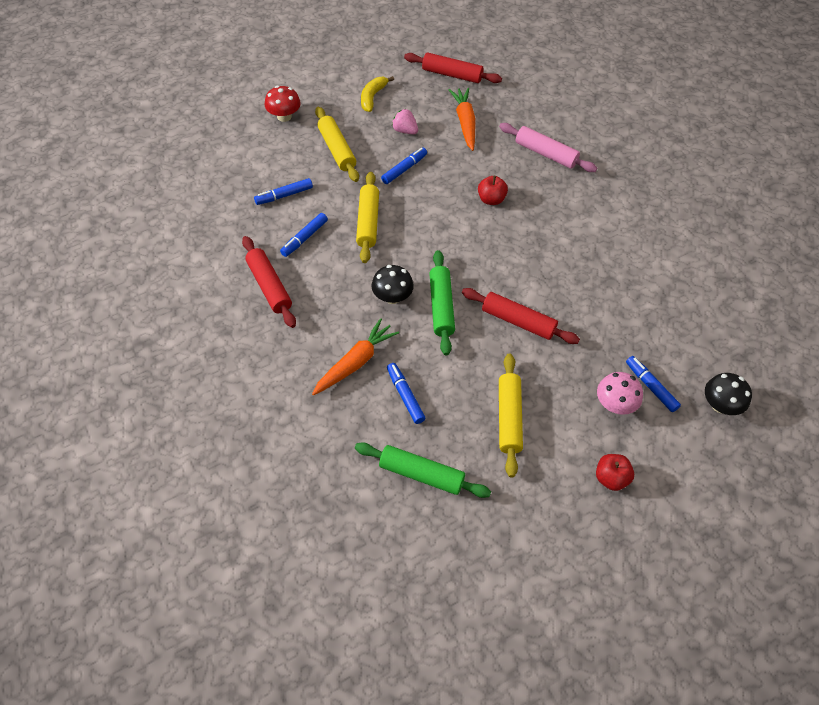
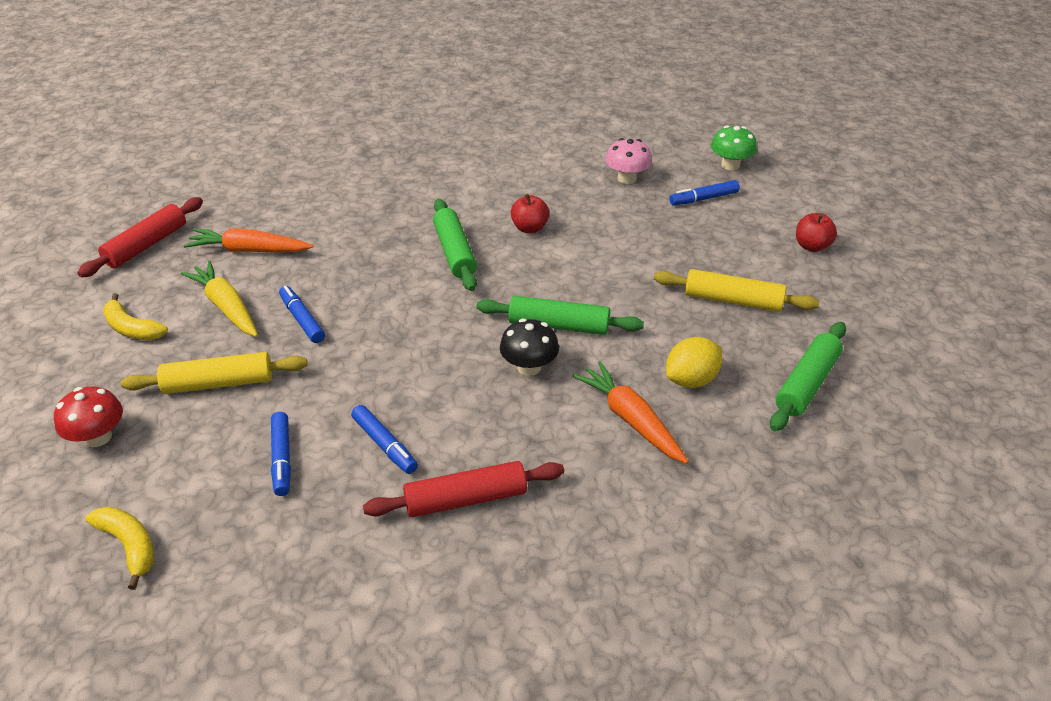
camera: 75 degrees left, 15 degrees down
yellow rolling pin [356,172,379,263] -> none
blue marker [387,363,426,424] -> yellow lemon [666,337,722,388]
pink strawberry [392,109,418,134] -> yellow carrot [181,261,258,337]
red rolling pin [462,288,580,344] -> none
red apple [478,176,508,205] -> red apple moved to [511,194,549,233]
pink rolling pin [499,123,598,172] -> none
pink mushroom [597,372,643,415] -> pink mushroom moved to [605,138,652,184]
black mushroom [705,373,752,415] -> green mushroom [711,126,757,170]
none -> yellow banana [85,506,154,590]
none -> green rolling pin [433,199,477,291]

